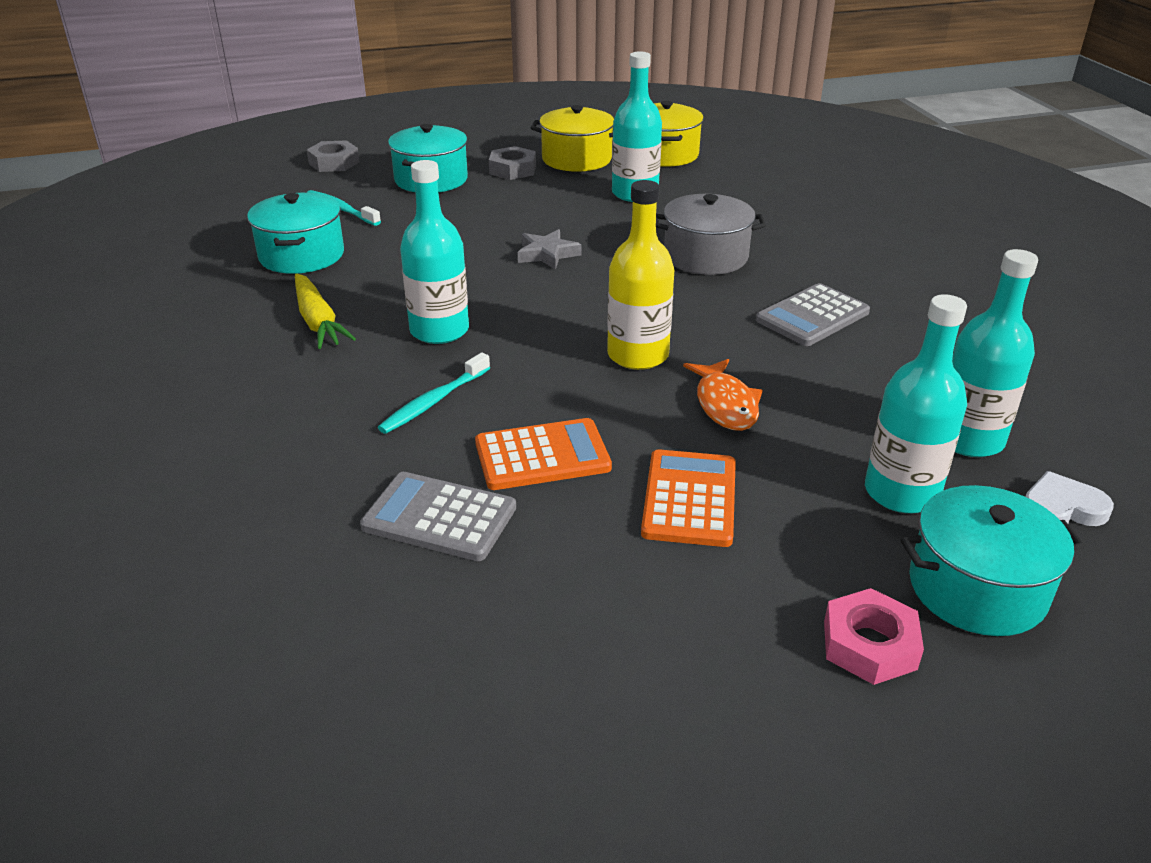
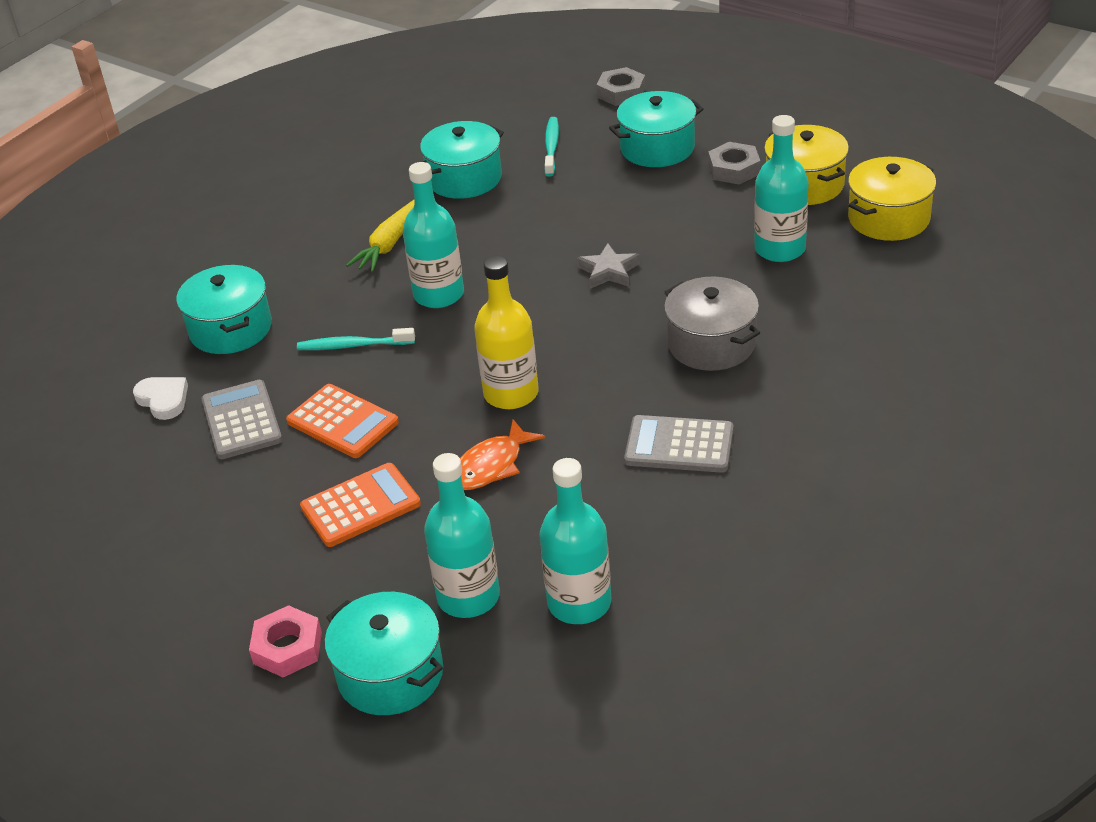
camera: 55 degrees right, 5 degrees up
white heart [1025,471,1114,526] -> white heart moved to [133,377,188,420]
none -> turquoise pot [176,265,272,354]

